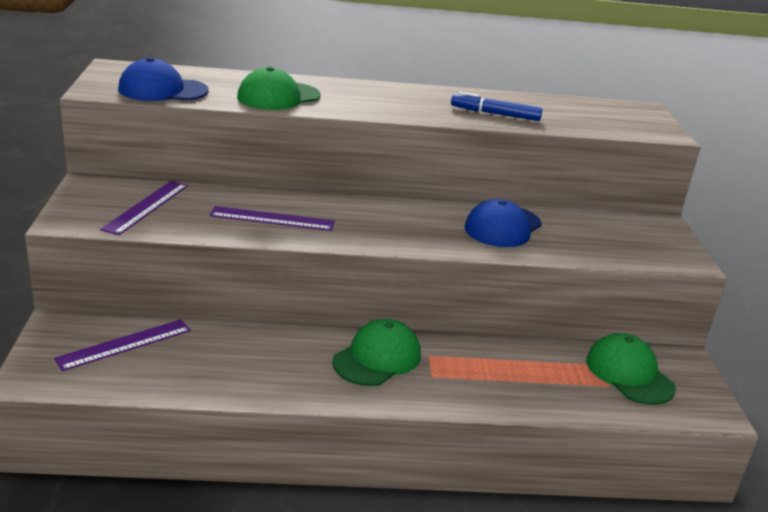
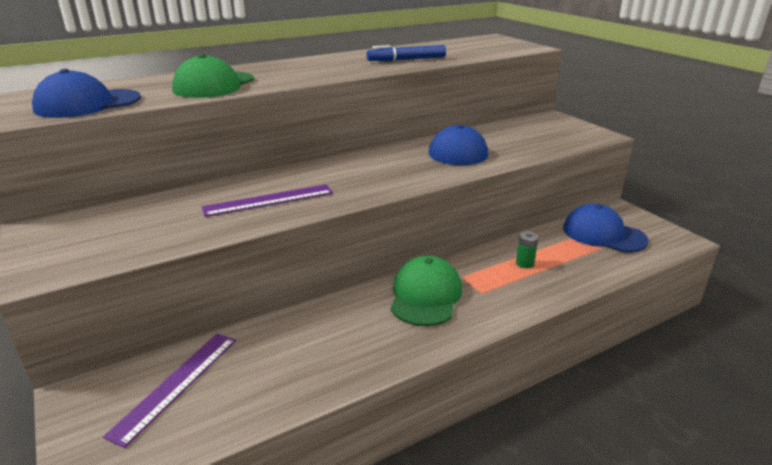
camera: 25 degrees left, 0 degrees up
purple ruler [100,181,188,235] -> none
green cap [586,333,676,405] -> blue cap [563,203,649,252]
none -> green battery [516,231,538,268]

